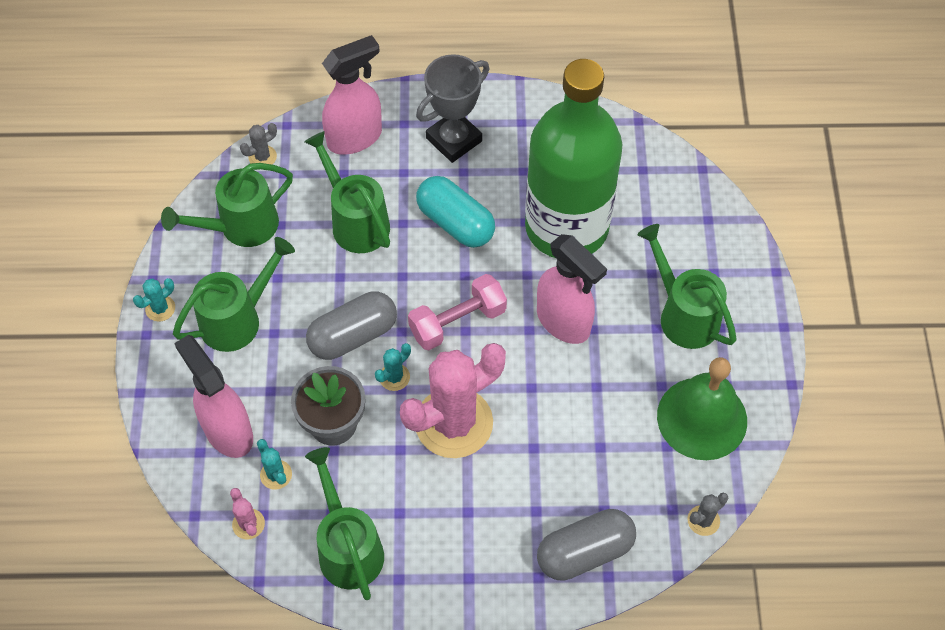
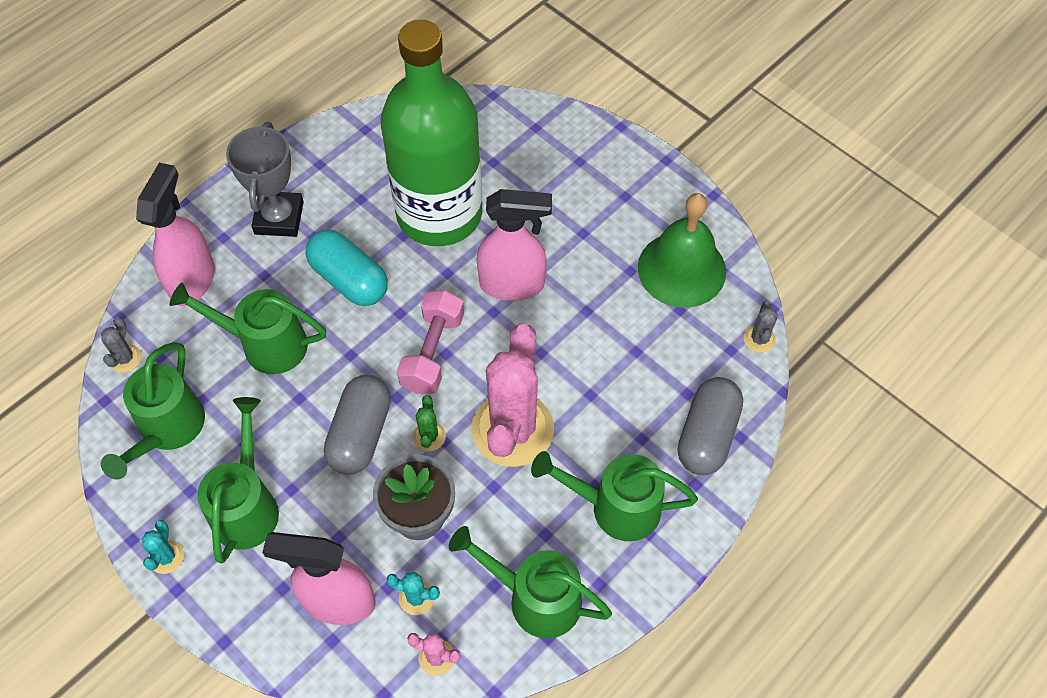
camera: 45 degrees left, 0 degrees up
turquoise cactus [375,343,411,391] -> green cactus [413,395,446,452]
turquoise capsule [416,176,495,248] -> turquoise capsule turned 45 degrees clockwise [305,230,388,306]
green watering can [638,224,737,349] -> green watering can moved to [531,451,698,541]

